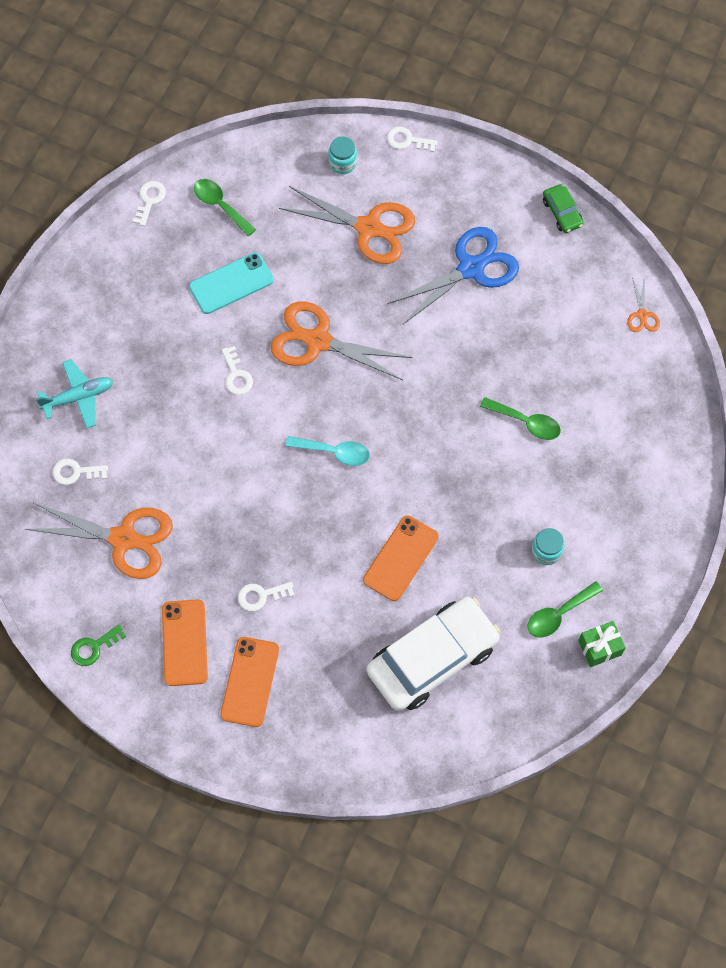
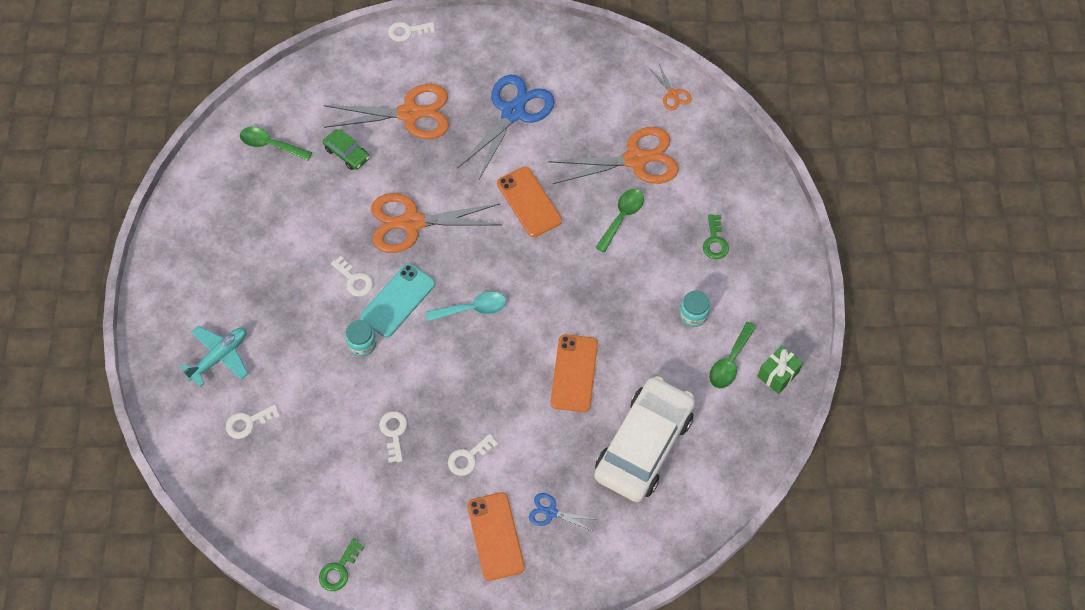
camera: 25 degrees left, 5 degrees down
orange scissors [25,503,173,579] -> orange scissors moved to [548,127,679,184]
white key [133,181,166,226] -> white key moved to [379,411,407,463]
orange phone [162,599,208,686] -> orange phone moved to [497,167,562,237]
turquoise phone [189,252,274,314] -> turquoise phone moved to [360,263,435,337]
turquoise jar [328,137,357,174] -> turquoise jar moved to [345,320,377,356]
green spoon [480,397,561,440] -> green spoon turned 60 degrees counterclockwise [595,189,644,253]
green car [543,184,583,233] -> green car moved to [323,129,370,170]
none -> blue scissors [529,493,594,531]
none -> green key [703,214,729,259]

